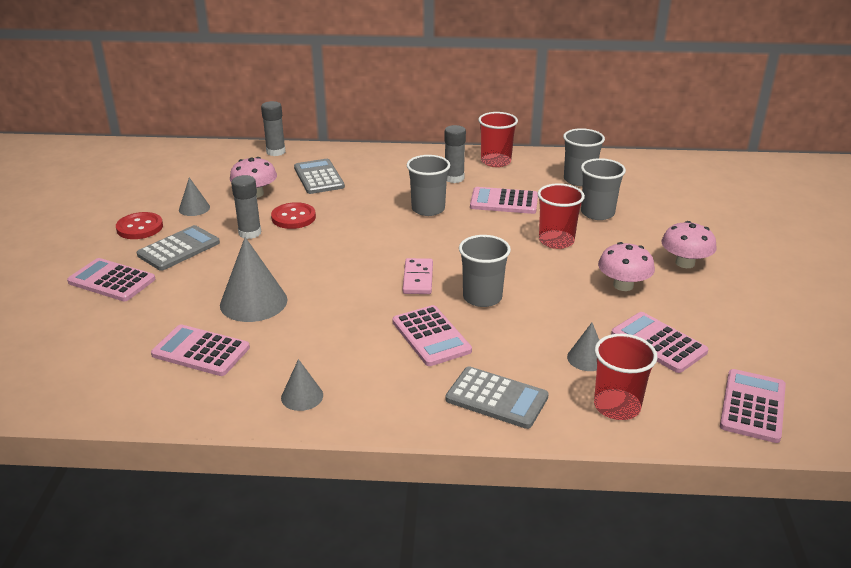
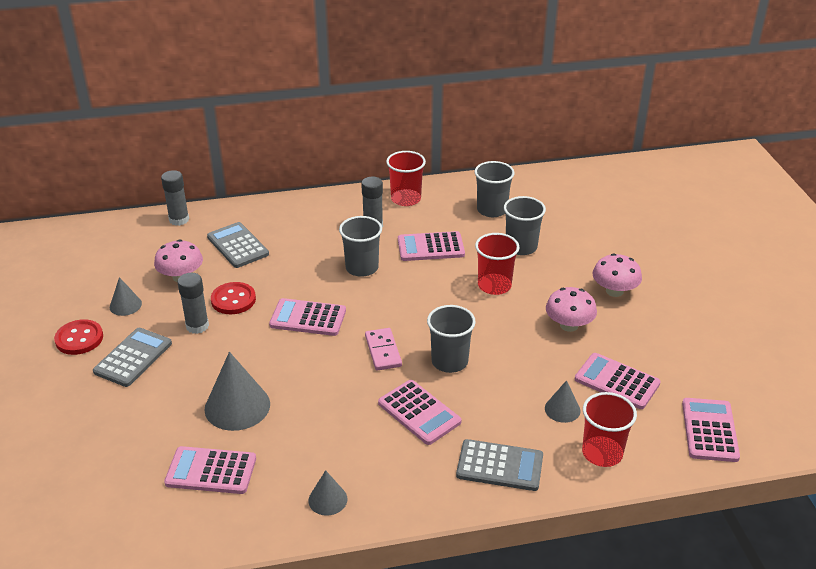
camera: 15 degrees left, 5 degrees up
pink calculator [67,258,155,301] -> pink calculator moved to [269,298,346,336]

